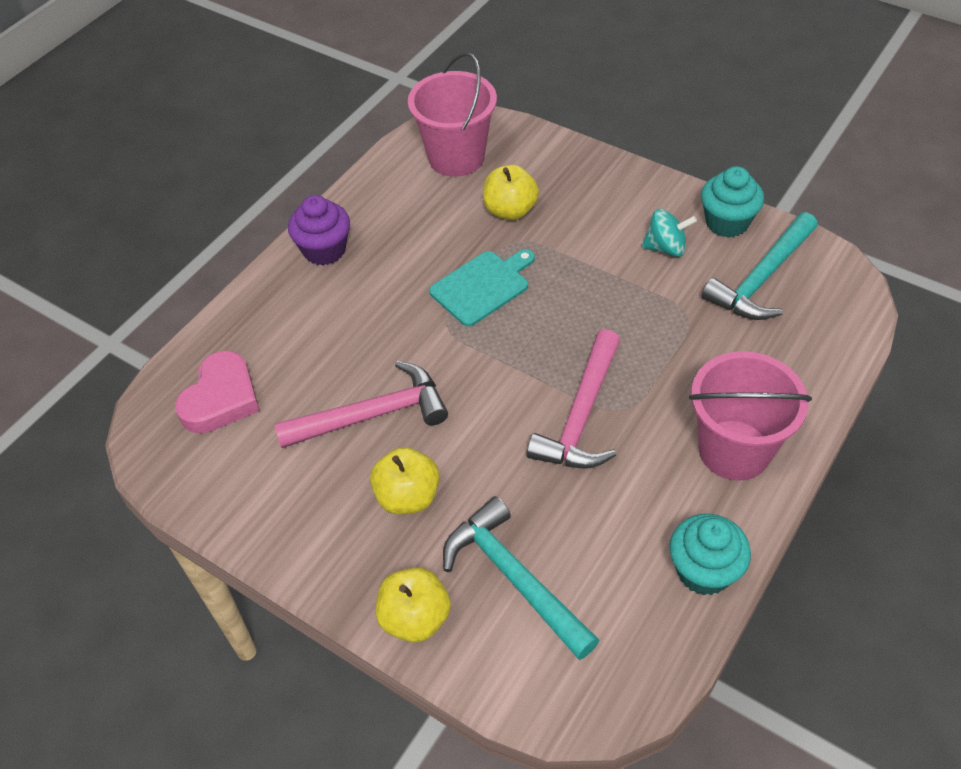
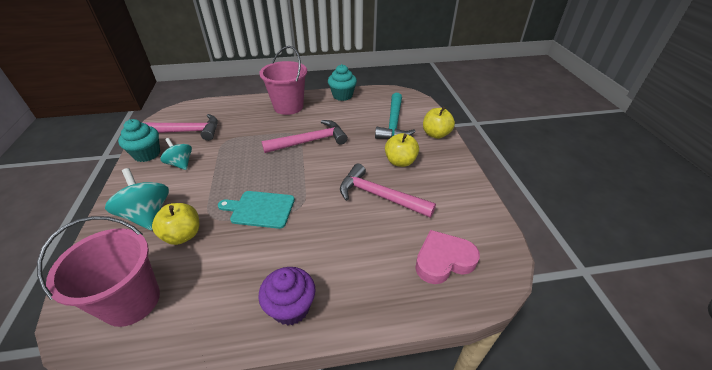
camera: 135 degrees left, 10 degrees down
turquoise hammer [702,212,818,320] -> pink hammer [141,114,218,141]
none -> turquoise spinning top [105,168,169,230]

